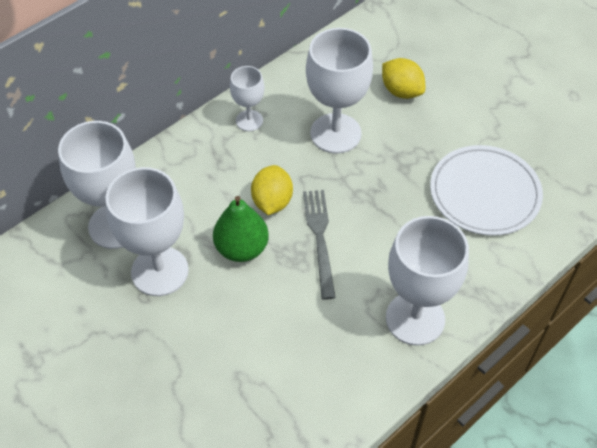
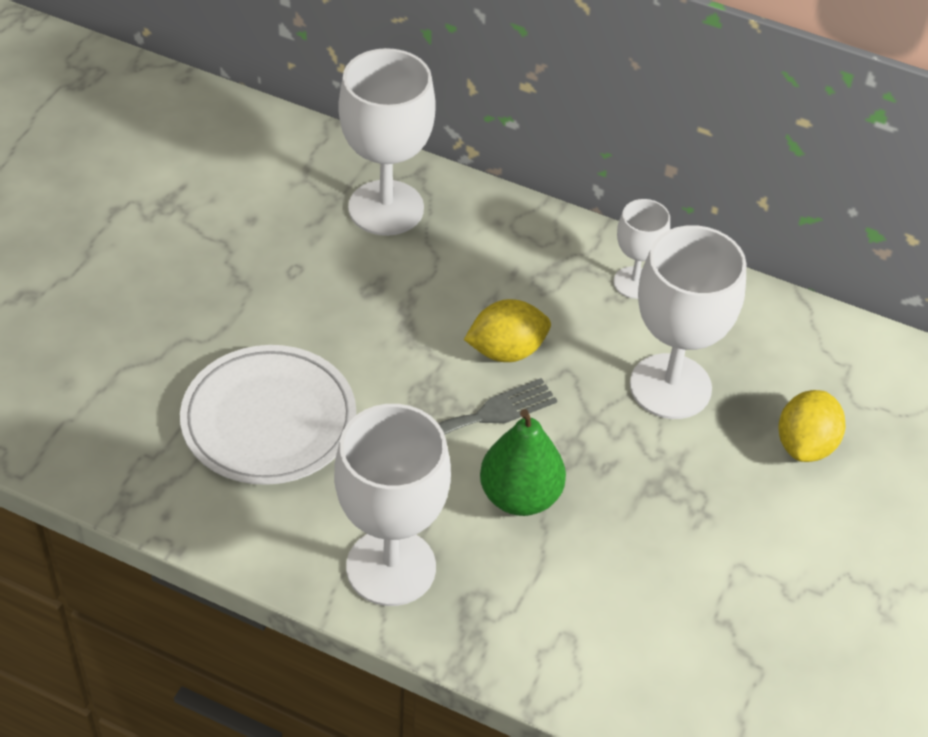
camera: 65 degrees right, 5 degrees down
white goblet [106,167,189,296] -> none
green pear [213,196,269,262] -> green pear moved to [480,409,566,516]
white plate [430,145,543,236] -> white plate moved to [180,345,356,485]

